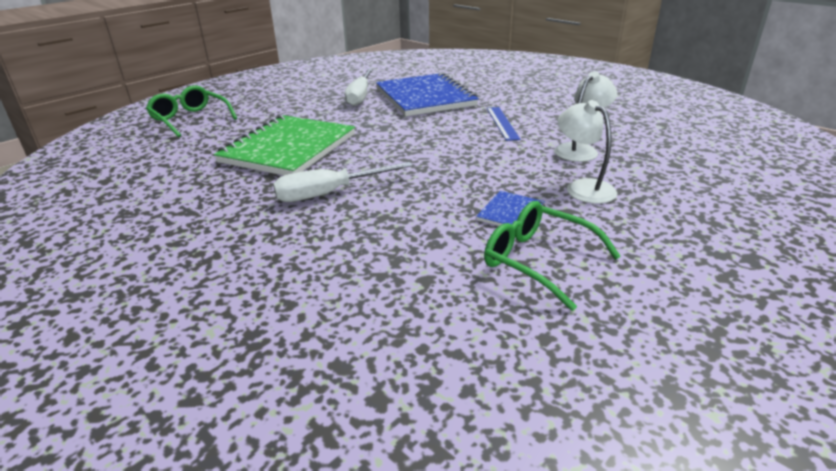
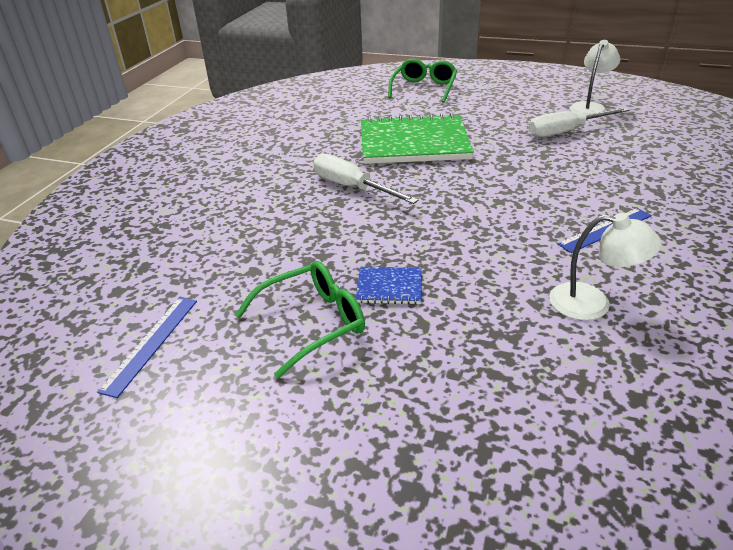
camera: 65 degrees right, 5 degrees up
blue notebook [376,73,479,116] -> none
green glasses [484,201,621,311] -> green glasses turned 45 degrees clockwise [235,261,365,379]
white lamp [558,100,617,204] -> white lamp moved to [570,40,620,115]
none -> blue ruler [97,297,197,398]

